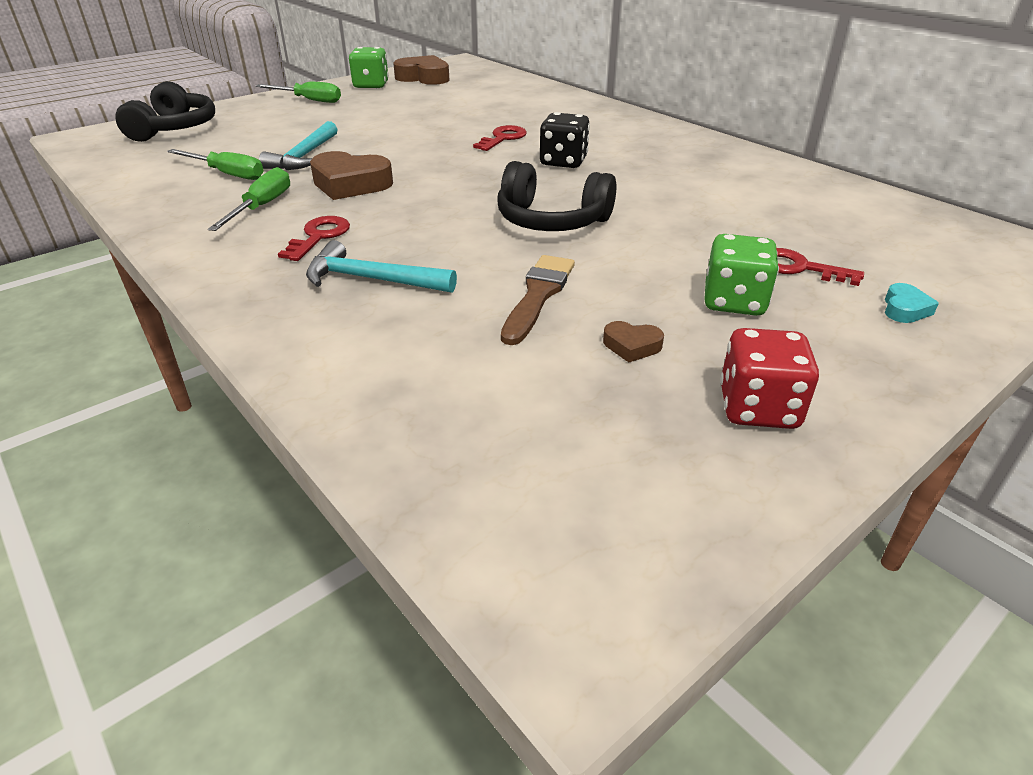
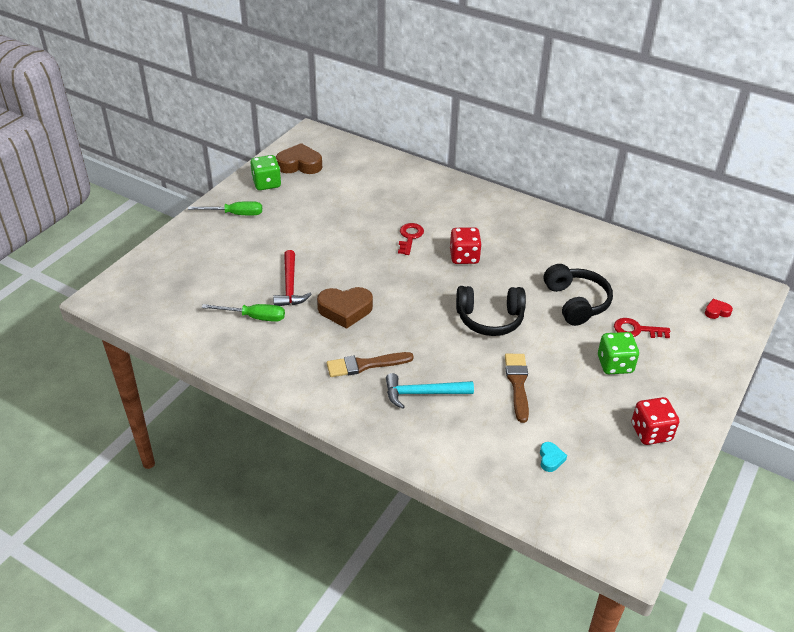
camera: 20 degrees left, 5 degrees up
black headphones [115,81,215,142] -> black headphones moved to [544,264,613,326]
green screwdriver [208,167,290,231] -> none
turquoise hammer [259,121,338,170] -> red hammer [273,250,312,306]
red key [278,216,350,261] -> brown brush [327,352,414,377]
black dice [540,112,590,168] -> red dice [450,227,482,264]
brown heart [603,321,664,362] -> none
turquoise heart [885,283,939,323] -> turquoise heart moved to [540,442,567,472]
none -> red heart [705,299,733,319]

